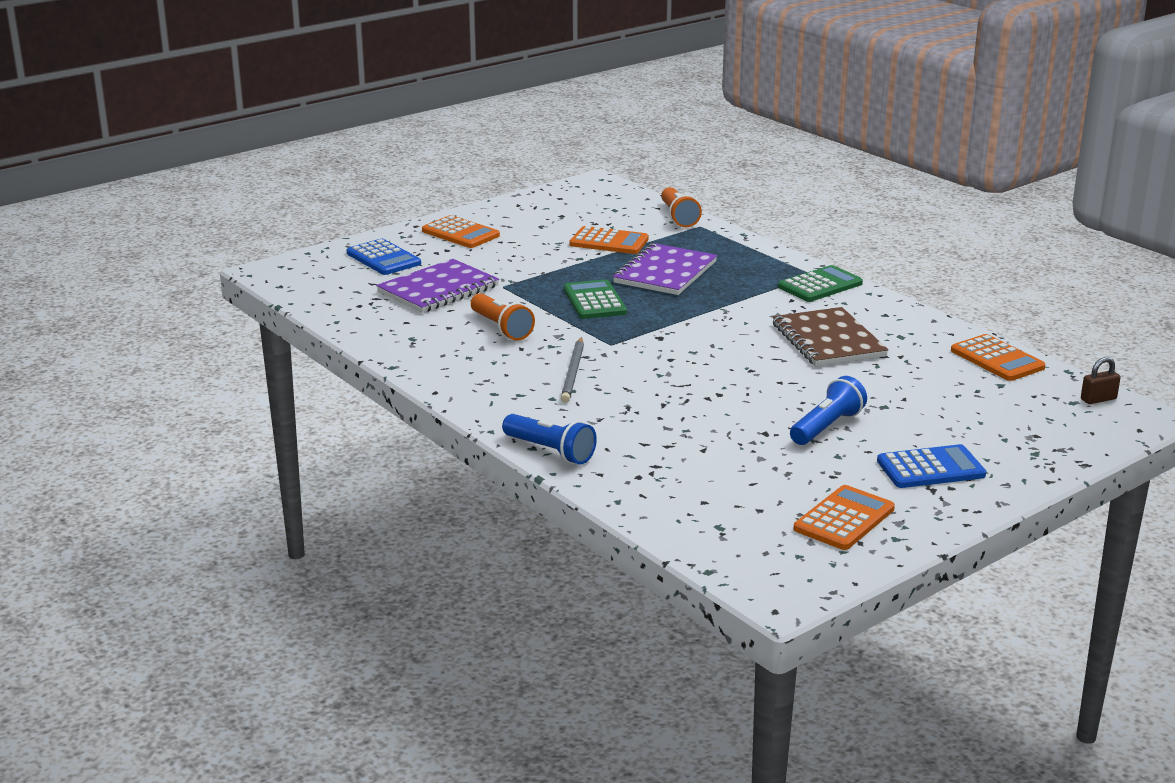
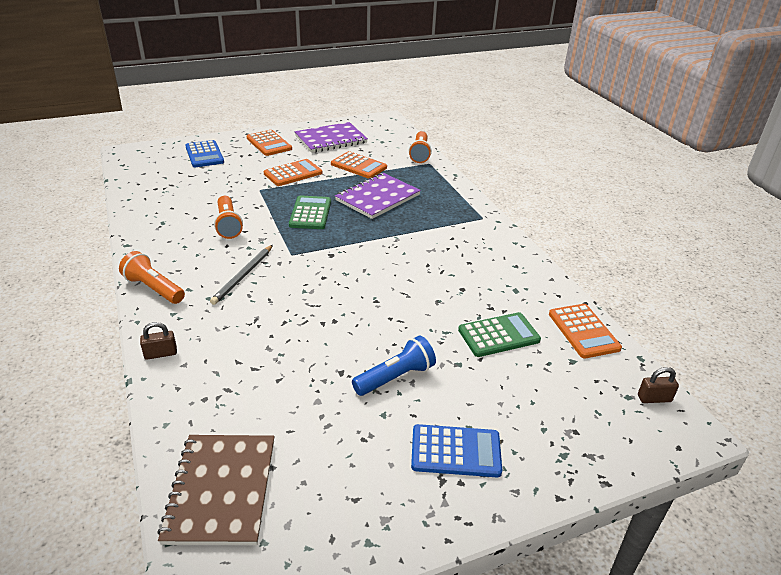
camera: 15 degrees right, 10 degrees up
purple notebook [376,259,499,313] -> purple notebook moved to [295,122,368,153]
blue flashlight [502,414,597,464] -> brown padlock [140,322,177,360]
brown notebook [772,307,889,366] -> brown notebook moved to [157,435,274,545]
green calculator [778,265,863,302] -> green calculator moved to [458,312,541,357]
orange calculator [794,485,895,550] -> orange calculator moved to [264,159,322,186]
none -> orange flashlight [119,251,185,304]

